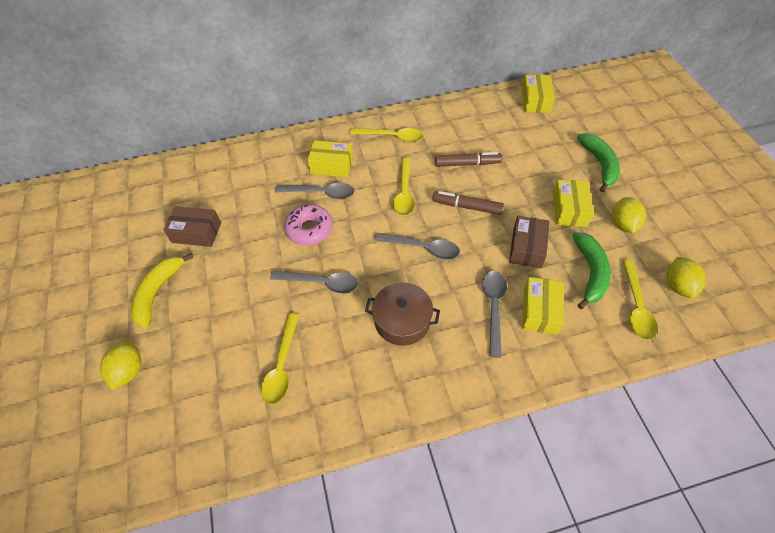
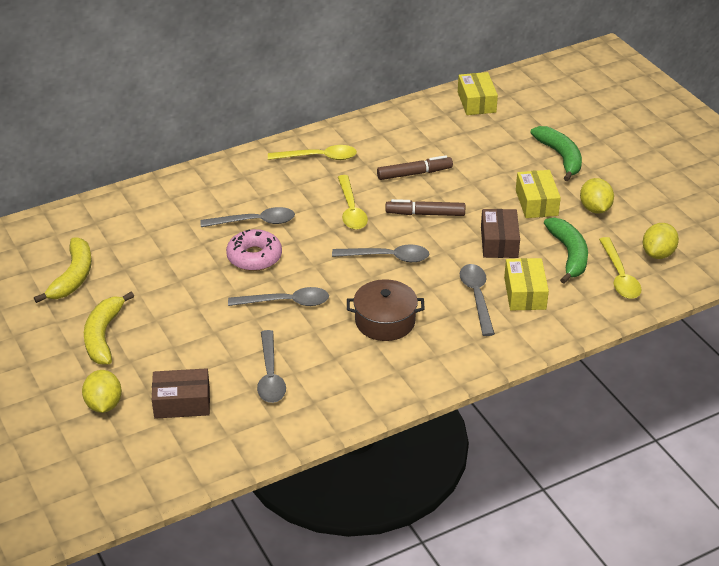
camera: 15 degrees left, 15 degrees down
brown box [164,206,221,247] -> brown box moved to [152,368,210,419]
yellow spoon [261,314,299,405] -> grey spoon [257,330,286,403]
yellow box [307,140,353,177] -> none
yellow lemon [667,257,706,298] -> yellow lemon turned 45 degrees clockwise [643,223,679,259]
none -> yellow banana [34,237,92,303]

